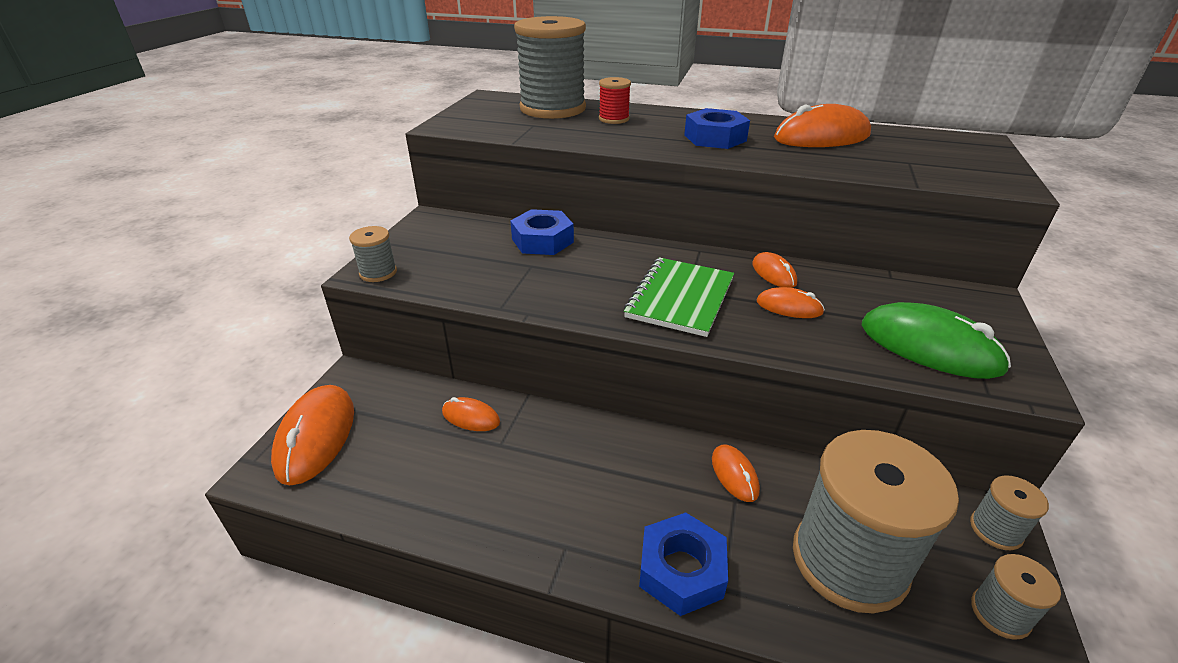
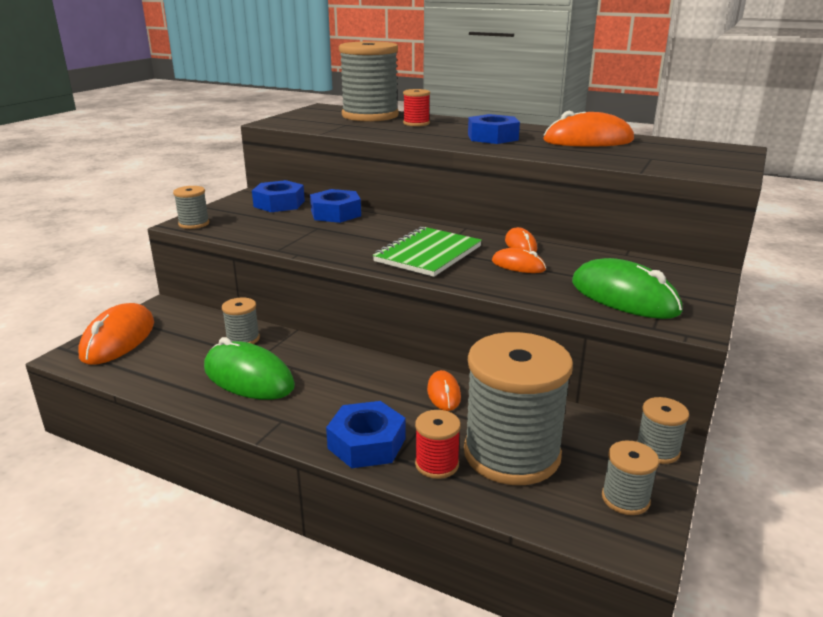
camera: 10 degrees right, 10 degrees down
orange mouse [442,397,500,431] -> grey spool [222,298,260,344]
none -> green mouse [204,337,295,400]
none -> blue nut [252,180,305,212]
none -> red spool [415,410,461,479]

